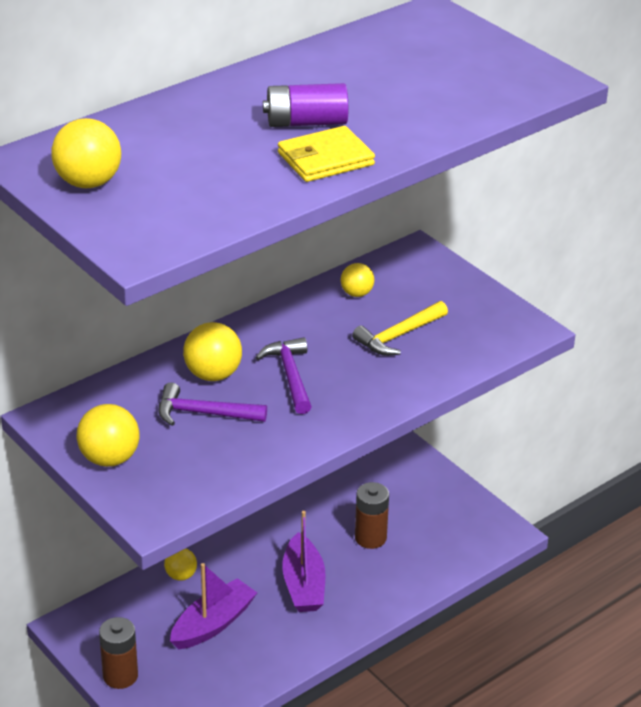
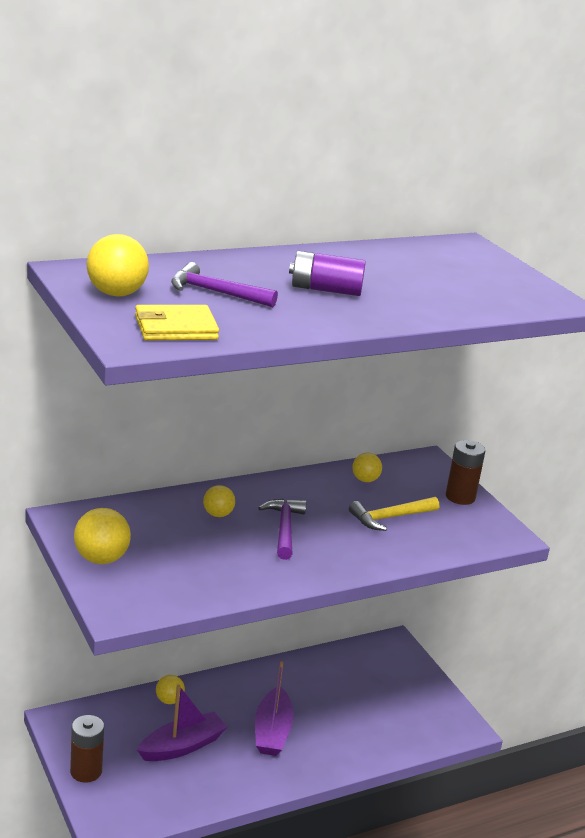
camera: 10 degrees right, 10 degrees down
purple hammer [159,383,267,426] -> purple hammer moved to [171,262,278,307]
yellow ball [183,322,242,381] -> yellow ball [203,485,235,517], size x0.62
yellow wallet [278,126,375,182] -> yellow wallet moved to [135,305,219,340]
brown battery [355,482,389,549] -> brown battery moved to [446,440,485,505]

